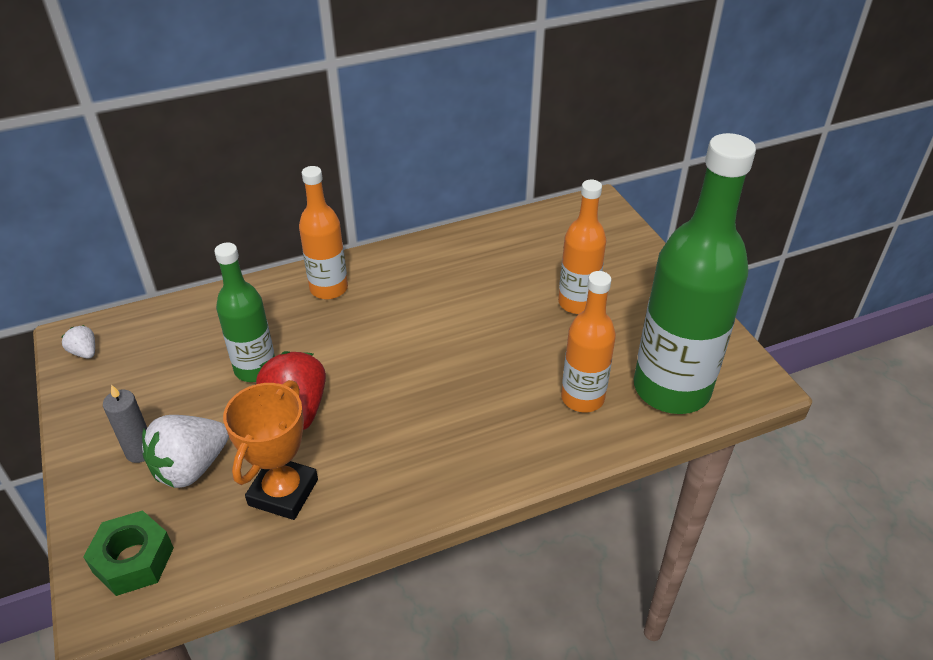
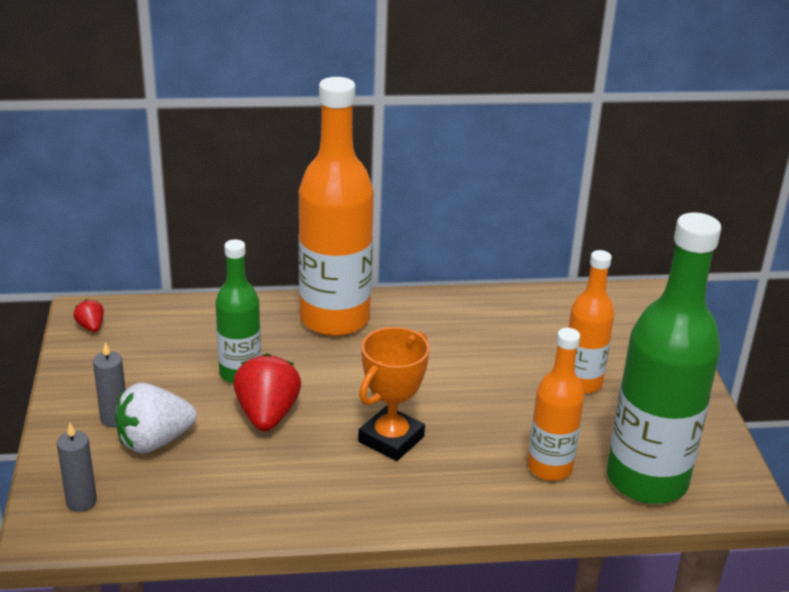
camera: 15 degrees right, 10 degrees down
white strawberry [62,325,95,358] -> red strawberry [73,299,104,332]
green nut [83,510,174,596] -> grey candle [57,423,97,512]
orange trophy [223,380,318,520] -> orange trophy moved to [358,327,429,461]
orange bottle [299,166,348,299] -> orange bottle [298,77,374,336], size x1.79

